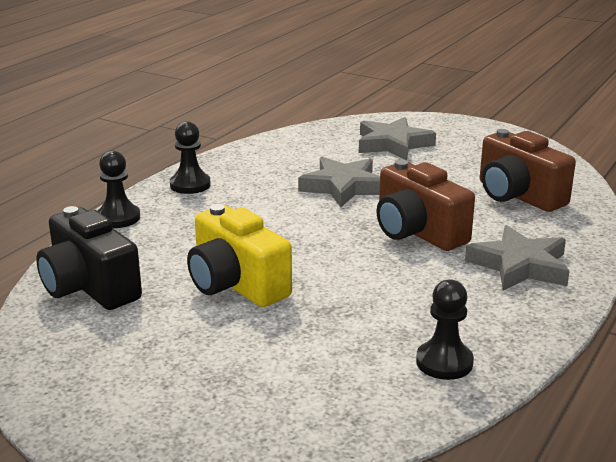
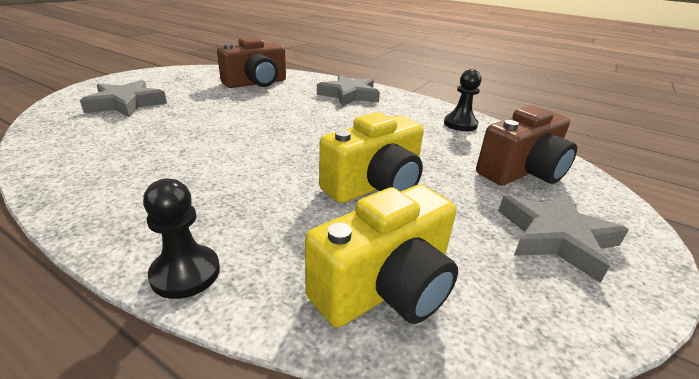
camera: 90 degrees left, 5 degrees up
black camera [36,206,142,310] -> yellow camera [305,185,458,327]
black pawn [170,121,211,194] -> none
grey star [298,157,380,207] -> grey star moved to [499,192,629,283]
brown camera [376,160,475,251] -> brown camera moved to [476,105,577,185]

